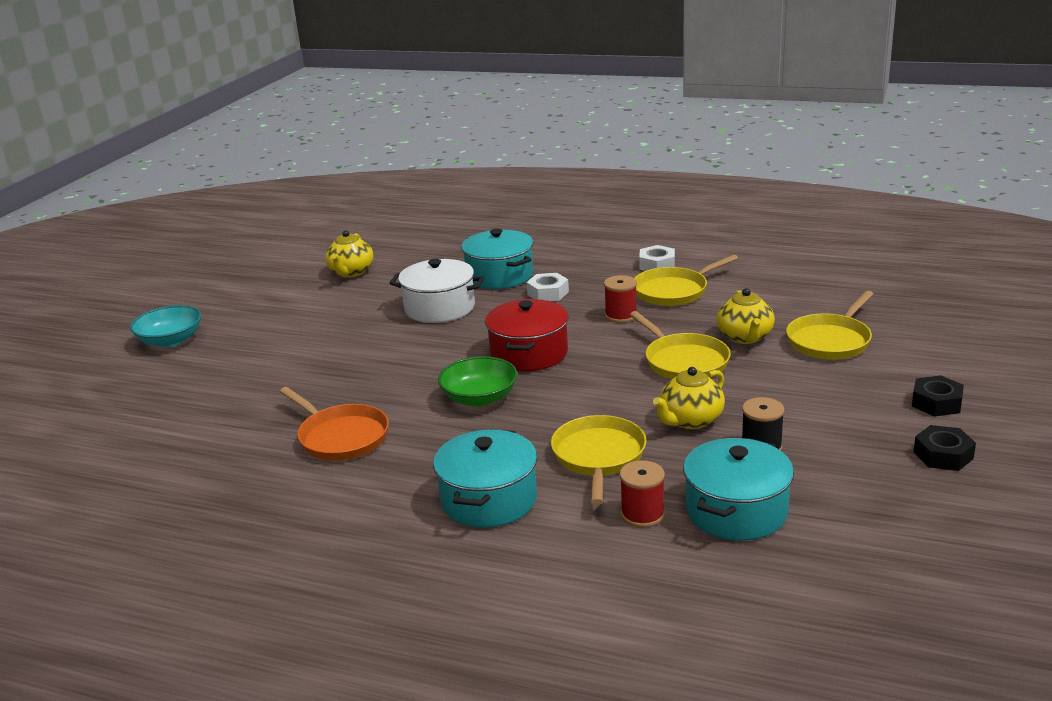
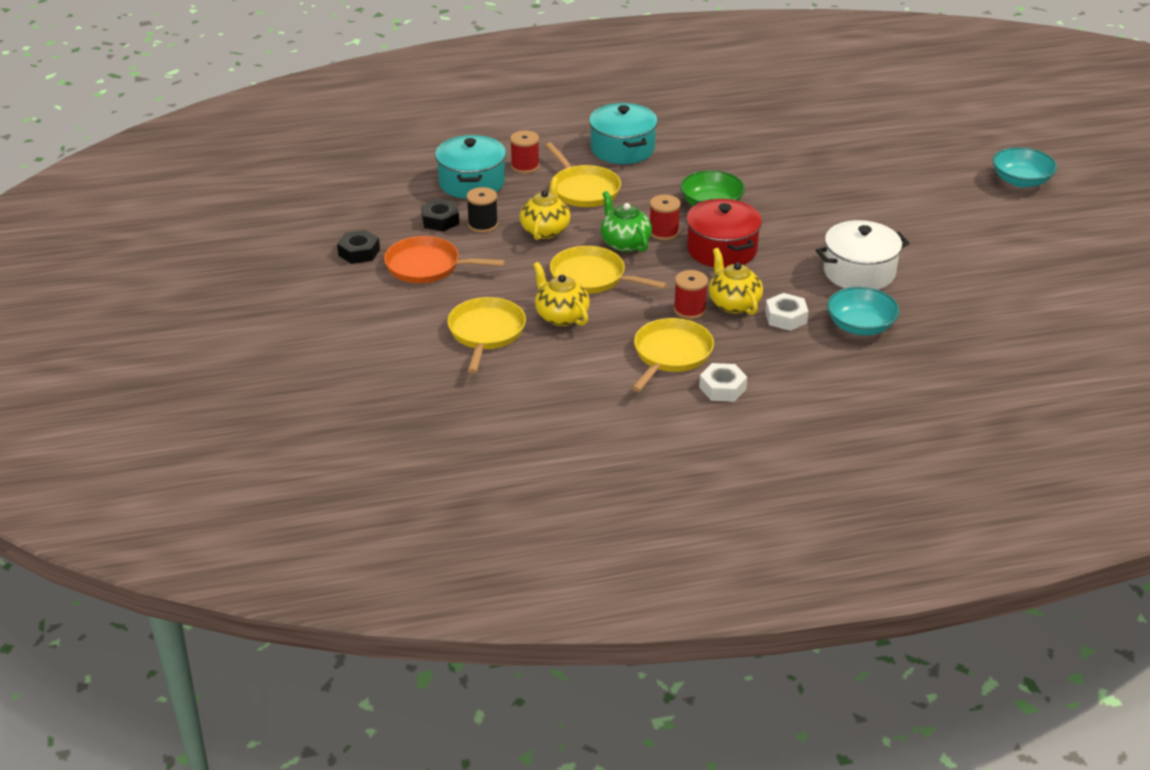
camera: 145 degrees right, 10 degrees up
orange pan [279,387,389,461] -> orange pan moved to [384,236,505,283]
yellow teapot [325,230,373,278] -> yellow teapot moved to [709,248,763,315]
turquoise pot [461,229,533,289] -> turquoise bowl [827,287,900,335]
black nut [912,375,964,417] -> black nut moved to [421,198,459,232]
none -> green teapot [601,191,652,252]
none -> red spool [650,195,681,240]

